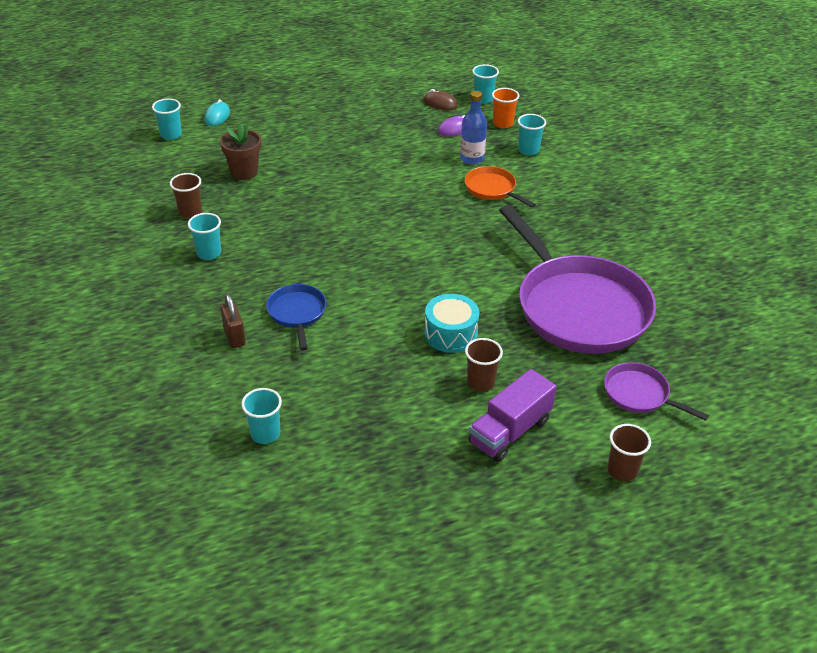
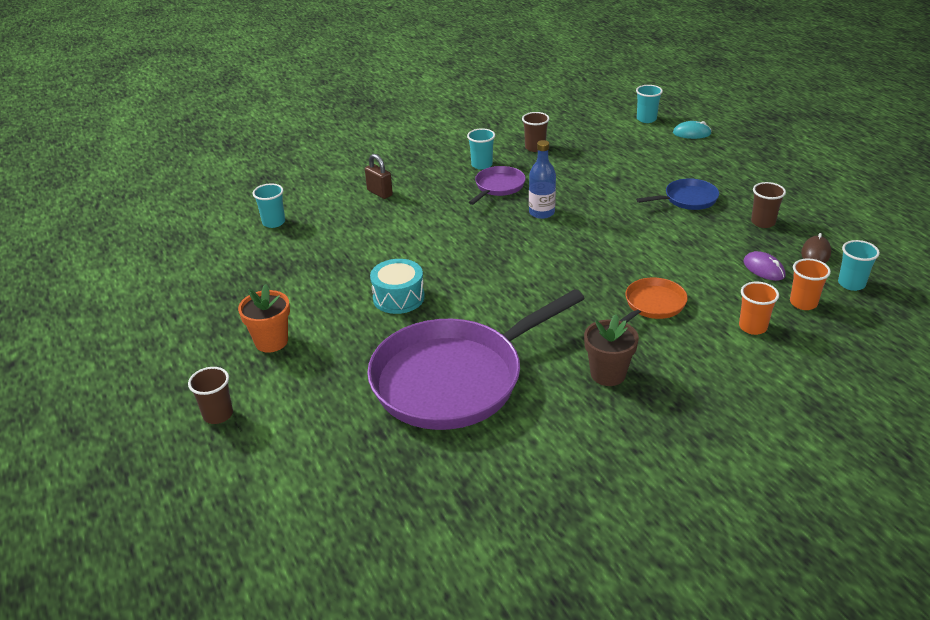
camera: 85 degrees right, 5 degrees down
brown flower pot [220,123,261,180] -> brown flower pot moved to [584,314,639,386]
brown padlock [220,294,246,348] -> brown padlock turned 75 degrees clockwise [365,154,393,199]
blue pan [266,284,327,350] -> blue pan moved to [636,178,719,210]
blue bottle [460,91,487,164] -> blue bottle moved to [529,140,556,219]
brown cup [465,338,503,391] -> brown cup moved to [751,182,786,228]
purple truck [468,369,556,462] -> orange flower pot [238,284,290,352]
turquoise cup [518,114,546,156] -> orange cup [739,282,779,335]
purple pan [604,362,709,421] -> purple pan moved to [469,166,526,205]

